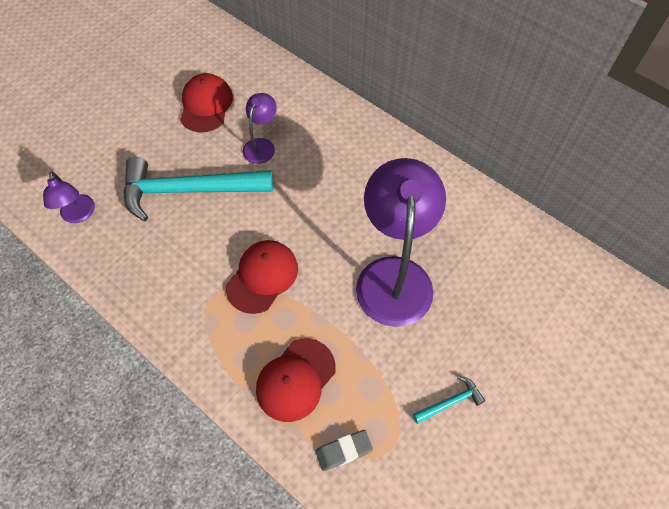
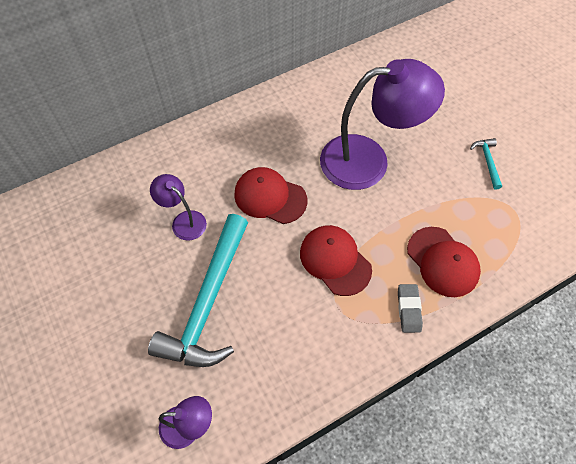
camera: 70 degrees left, 0 degrees up
red cap [180,73,233,132] -> red cap moved to [234,167,307,224]
grey eraser [316,430,373,471] -> grey eraser moved to [398,284,423,333]
purple lamp [356,158,446,327] -> purple lamp turned 150 degrees clockwise [320,59,445,190]

